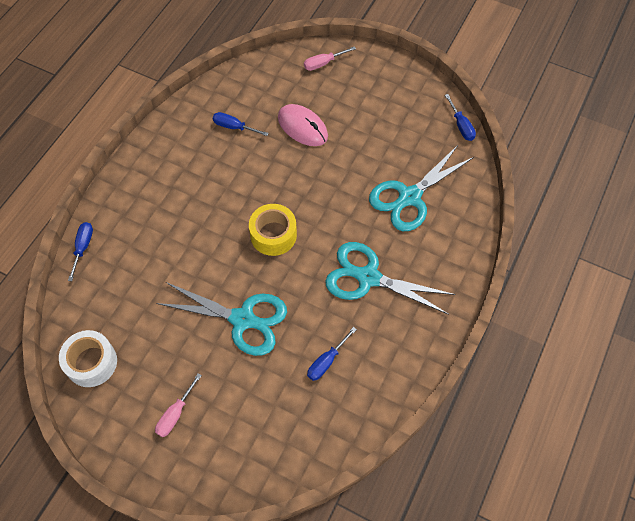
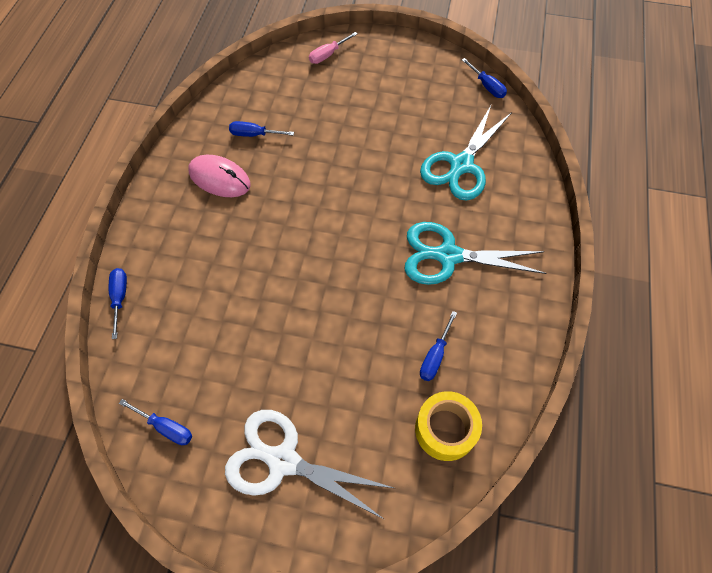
camera: 15 degrees left, 0 degrees up
white tape [59,330,117,387] -> blue screwdriver [119,399,192,445]
pink screwdriver [155,373,202,437] -> white scissors [225,410,394,520]
turquoise scissors [156,282,287,356] -> none
yellow tape [249,204,297,256] -> yellow tape moved to [415,391,482,461]
pink mouse [278,104,328,146] -> pink mouse moved to [188,155,251,197]

